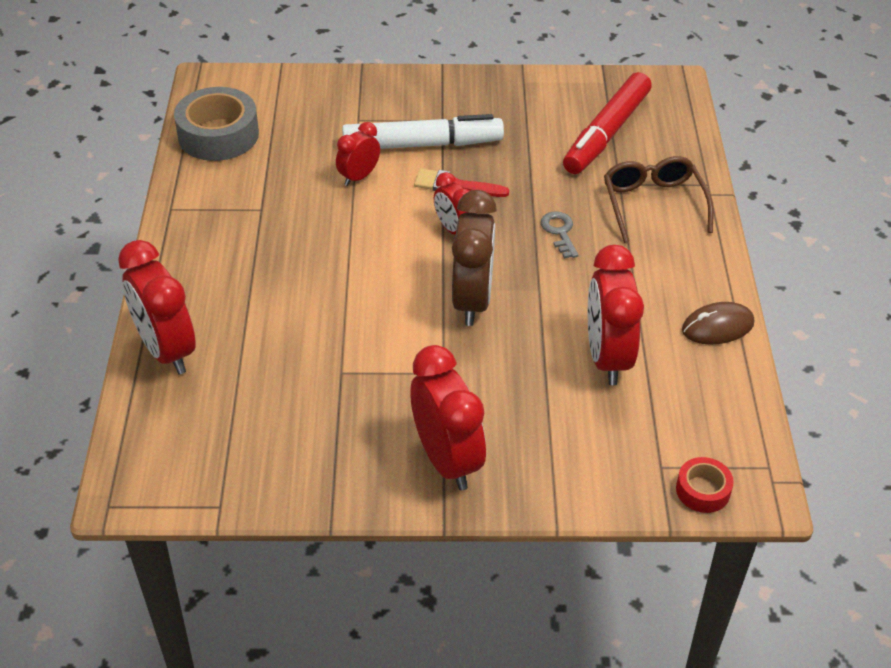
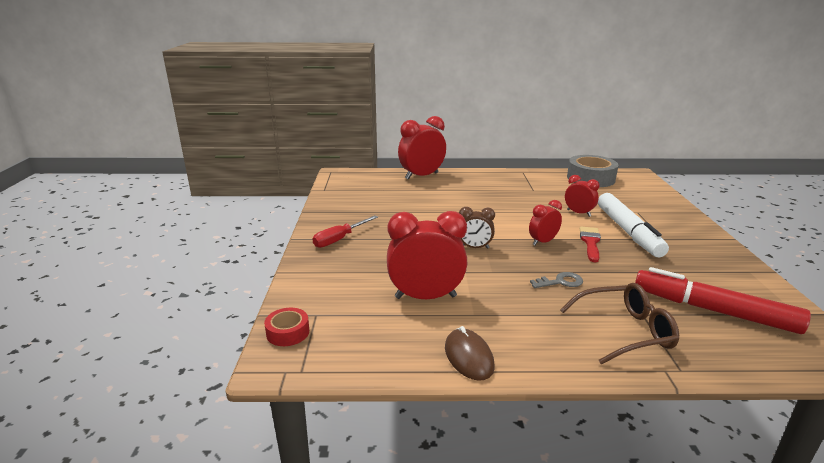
camera: 90 degrees right, 20 degrees down
red clock [410,345,486,490] -> red screwdriver [312,215,378,248]
brown clock [452,190,497,326] -> brown clock [459,207,495,249], size x0.56

